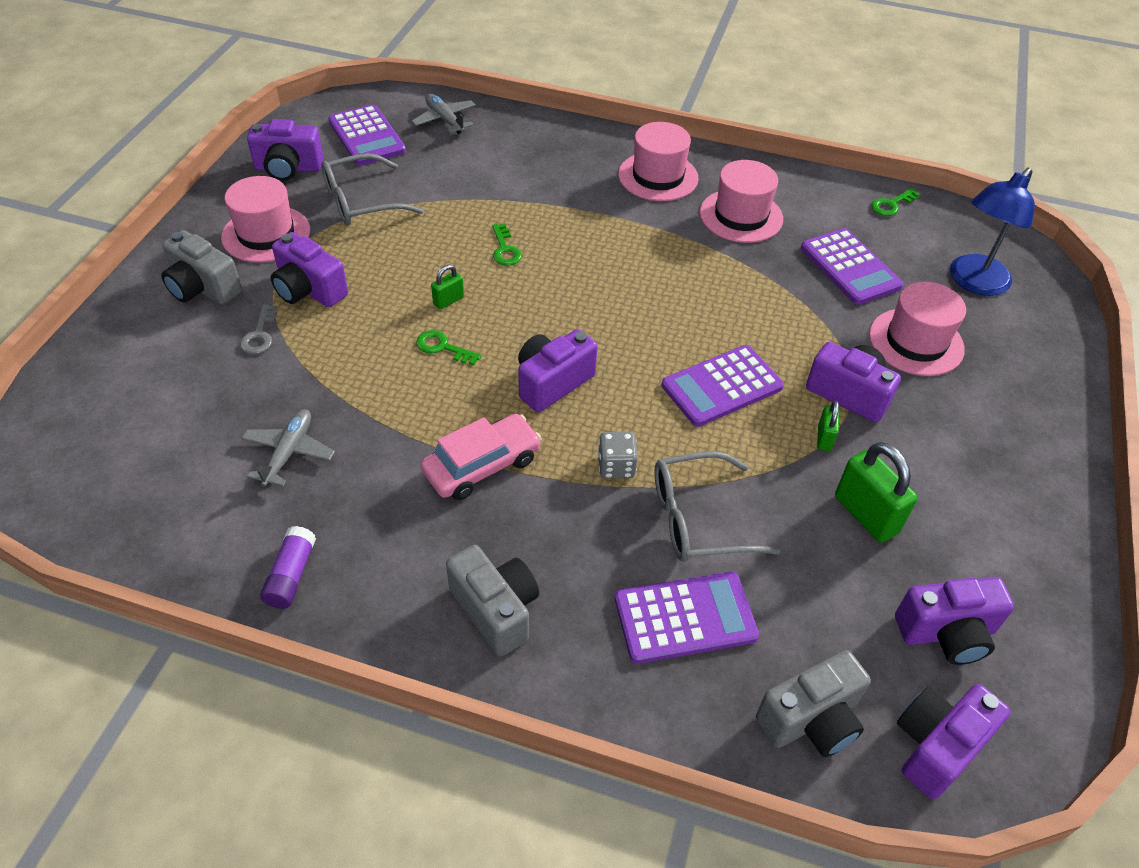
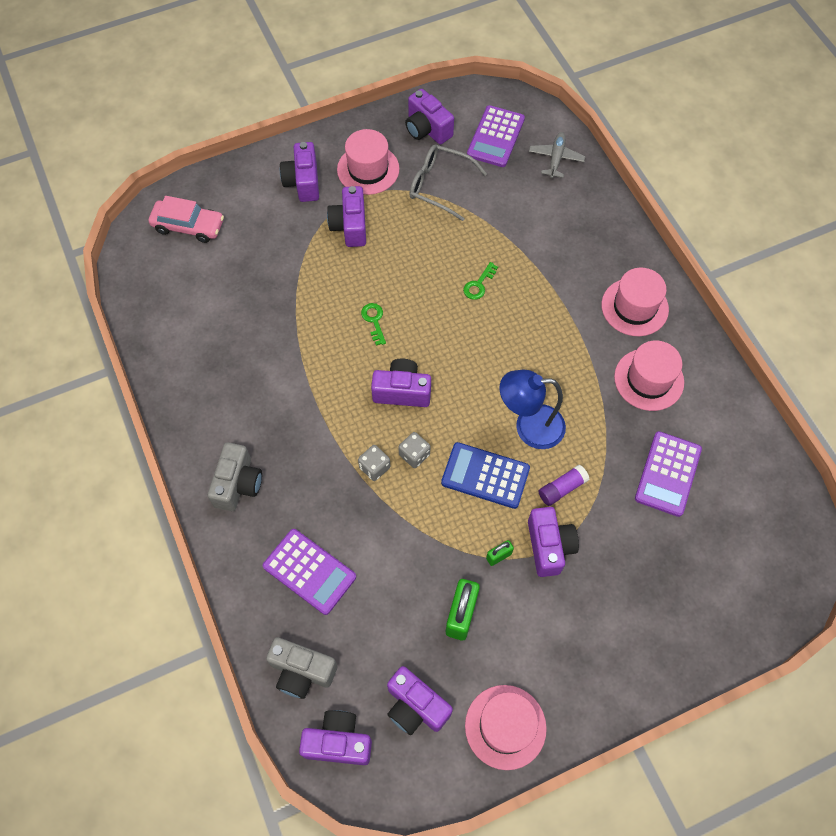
camera: 50 degrees right, 15 degrees up
grey camera [161,230,242,305] -> purple camera [280,142,319,202]
grey key [240,304,277,354] -> none
grey plane [241,409,335,487] -> none
purple glue stick [260,526,316,609] -> purple glue stick moved to [539,465,590,506]
pink car [421,414,542,500] -> pink car moved to [149,196,224,243]
green padlock [431,265,464,310] -> none
grey glasses [654,451,780,562] -> none
purple calculator [662,345,784,427] -> blue calculator [441,442,530,509]
pink hat [869,281,966,376] -> pink hat moved to [465,685,547,770]
green key [871,188,920,216] -> none
blue lamp [950,168,1035,296] -> blue lamp moved to [499,369,566,449]
none -> grey dice [399,432,430,468]

